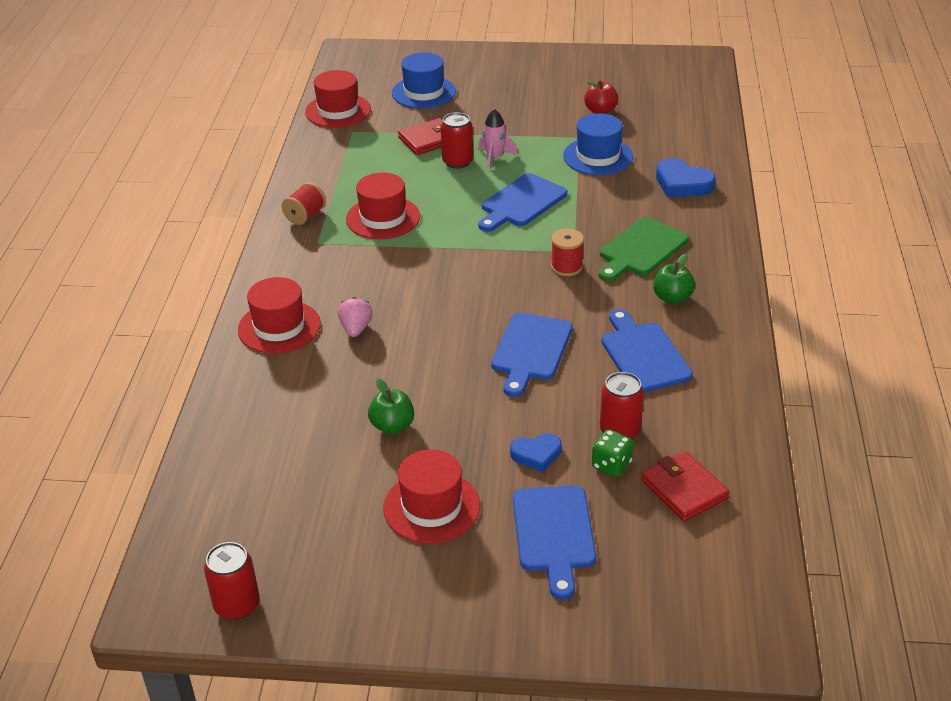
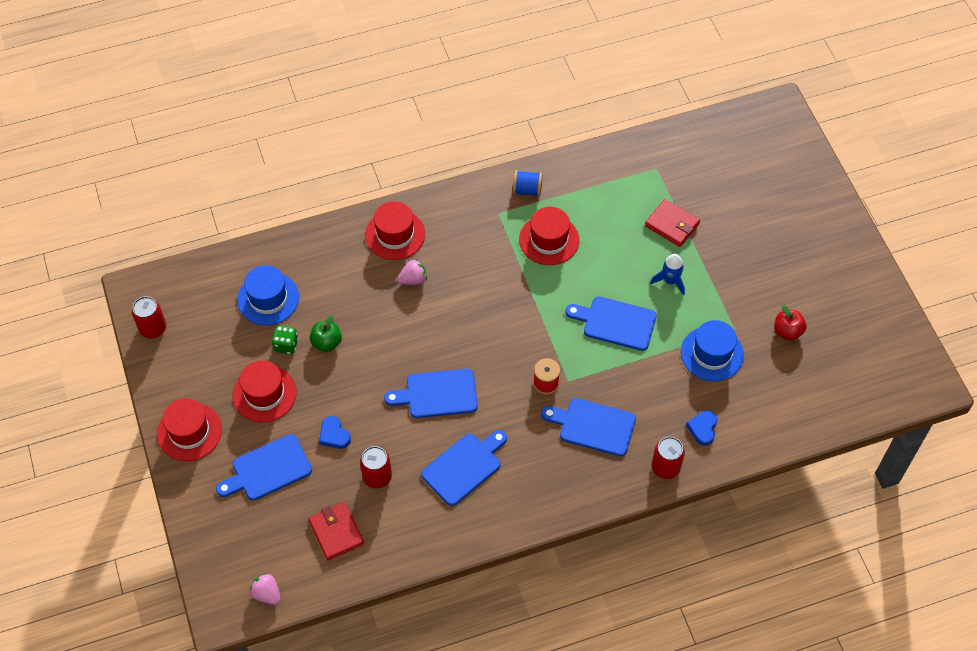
camera: 65 degrees right, 20 degrees up
red spool [282,182,326,225] -> blue spool [513,170,543,197]
red hat [305,70,371,128] -> red hat moved to [157,398,222,461]
blue hat [392,52,456,109] -> blue hat moved to [237,265,299,325]
red can [441,112,473,169] -> red can moved to [652,437,685,479]
pink rocket [478,109,518,170] -> blue rocket [650,254,685,295]
green dice [592,429,634,477] -> green dice moved to [272,325,298,354]
green cutting board [599,217,689,281] -> blue cutting board [541,398,636,456]
red wallet [641,451,729,521] -> red wallet turned 60 degrees counterclockwise [308,502,364,560]
green apple [653,254,695,304] -> none
blue heart [656,158,716,198] -> blue heart [686,411,717,446], size x0.65
none -> pink strawberry [249,573,281,605]

